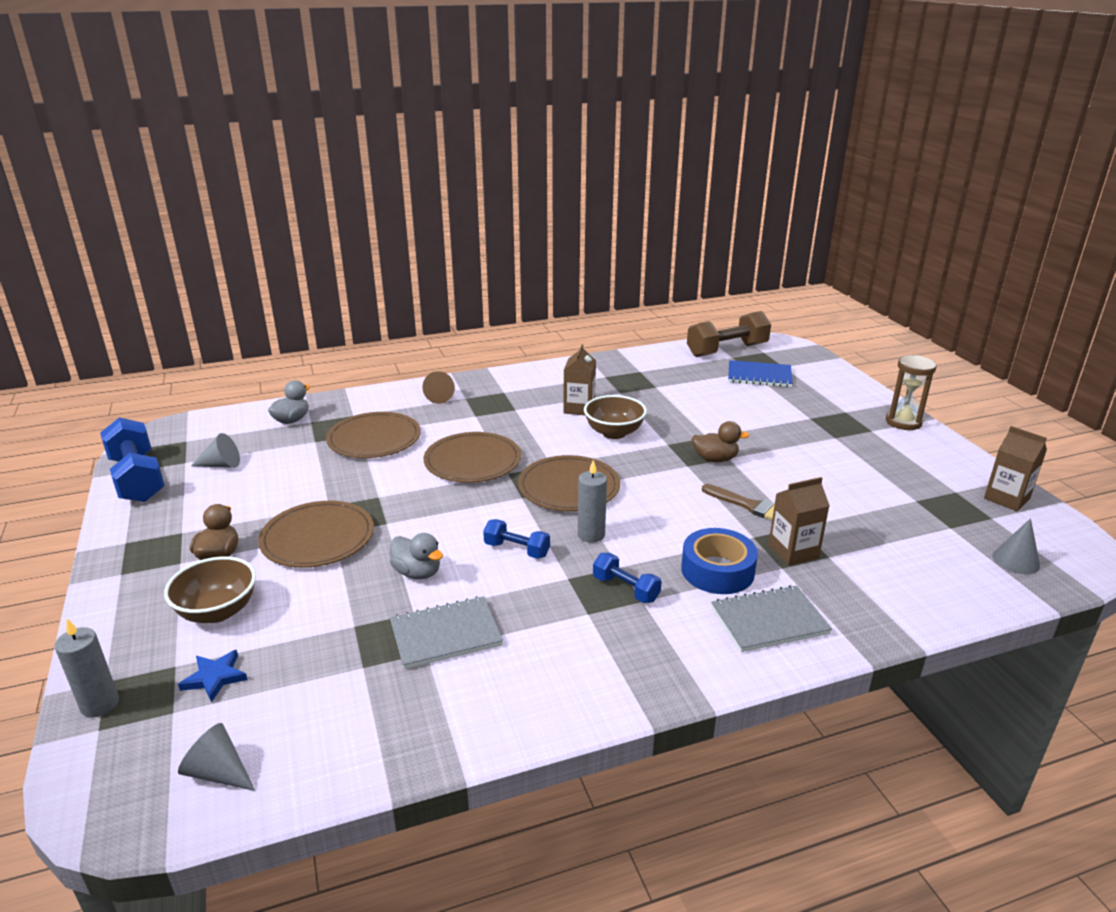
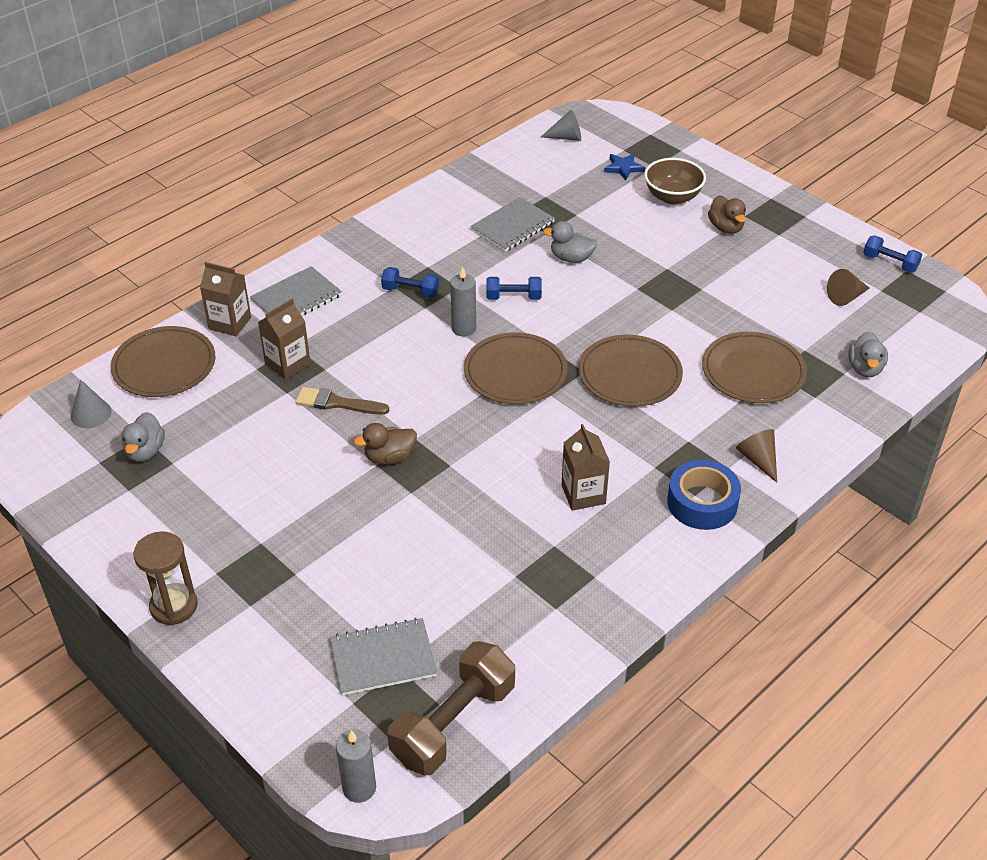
camera: 155 degrees right, 15 degrees up
grey candle [55,619,119,718] -> grey candle moved to [336,729,376,803]
blue dumbbell [100,417,165,502] -> blue dumbbell [863,236,922,273], size x0.53
grey cone [191,433,240,468] -> brown cone [827,269,870,306]
brown plate [258,501,374,568] -> brown plate moved to [110,326,215,397]
brown bowl [584,395,647,439] -> none
blue tape [681,528,758,594] -> blue tape moved to [667,460,741,530]
blue notebook [728,360,793,387] -> grey notebook [330,618,437,696]
brown carton [984,426,1047,511] -> brown carton moved to [200,262,251,336]
none -> grey duck [122,412,165,462]

